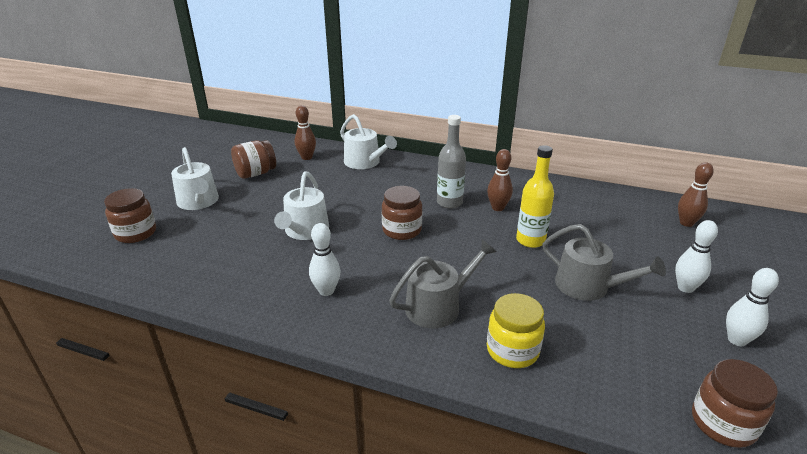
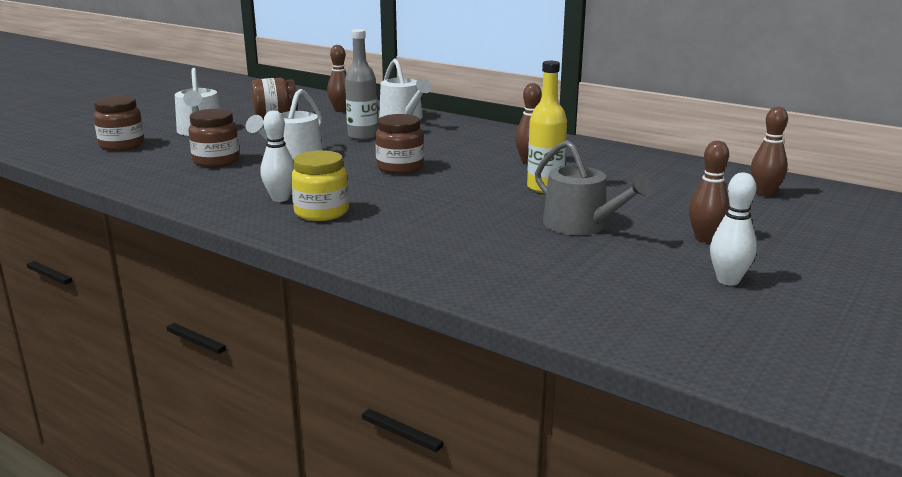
camera: 15 degrees right, 10 degrees down
grey watering can [389,240,496,328] -> none
grey bottle [437,115,466,209] -> grey bottle moved to [345,29,378,140]
yellow jar [487,293,545,368] -> yellow jar moved to [291,150,349,221]
white bowling pin [675,220,718,293] -> brown bowling pin [689,141,729,243]
brown jar [692,359,778,448] -> brown jar moved to [189,109,240,167]

